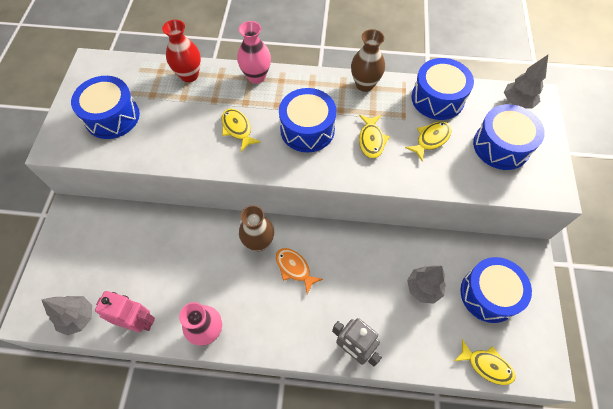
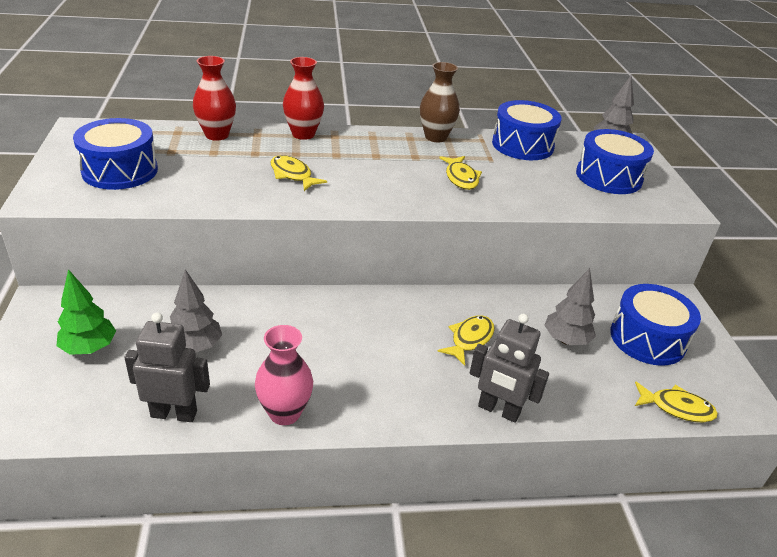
camera: 15 degrees left, 25 degrees down
grey tree [41,296,92,336] -> grey tree moved to [170,269,222,353]
pink robot [95,291,155,332] -> grey robot [124,312,210,422]
pink vase [237,21,271,84] -> red vase [283,57,324,140]
brown vase [239,205,274,252] -> none
orange fish [276,248,323,294] -> none
blue drum [279,88,337,152] -> none
yellow fish [405,121,451,162] -> yellow fish moved to [437,315,495,366]
none -> green tree [57,269,116,355]

